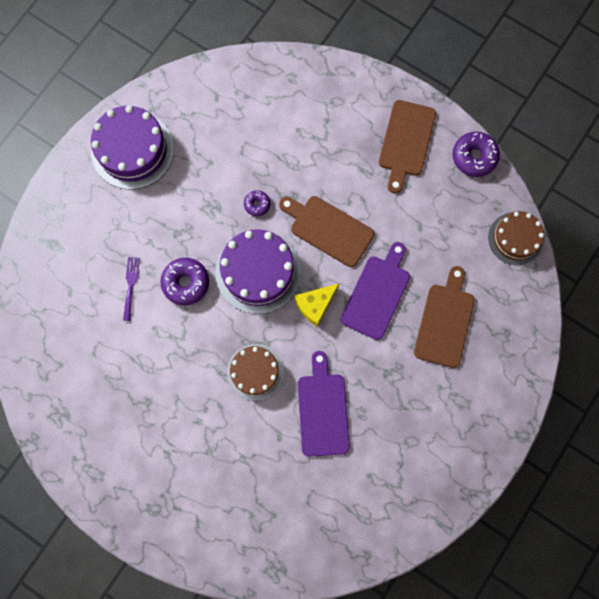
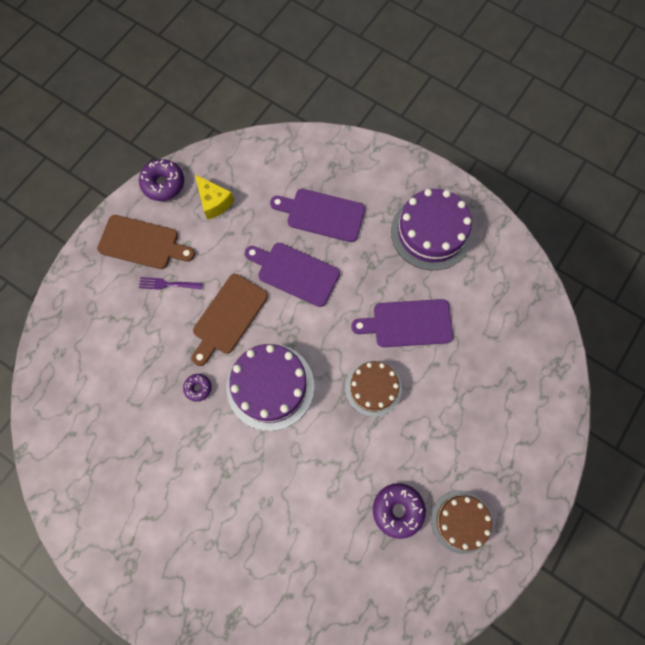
camera: 90 degrees left, 5 degrees down
purple cake [91,105,174,190] -> purple cake moved to [391,189,472,270]
purple fork [123,257,140,321] -> purple fork moved to [139,277,203,290]
purple donut [160,258,209,305] -> purple donut moved to [373,483,426,539]
yellow cheese [295,284,339,327] -> yellow cheese moved to [195,175,234,220]
brown cutting board [414,266,475,368] -> purple cutting board [270,189,365,242]
brown cake [488,211,544,265] -> brown cake moved to [431,490,492,554]

